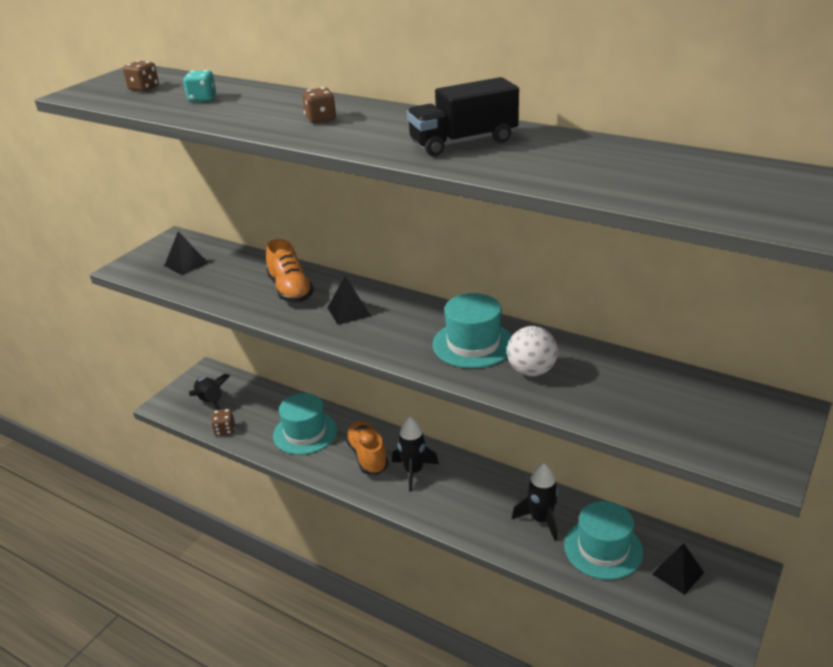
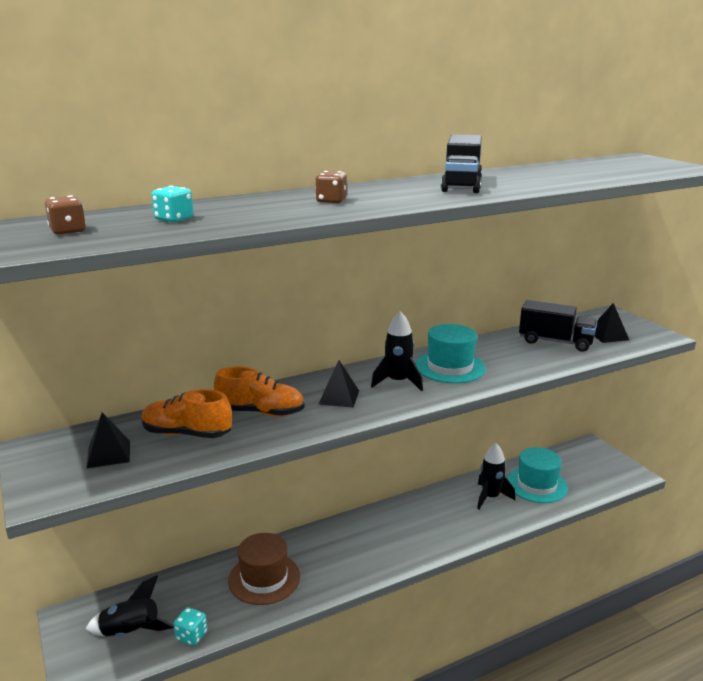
camera: 60 degrees left, 10 degrees down
brown dice [211,409,235,436] -> turquoise dice [174,607,207,646]
turquoise hat [273,393,337,455] -> brown hat [228,533,300,605]
orange shoe [345,420,389,475] -> orange shoe moved to [141,389,232,438]
black rocket [392,417,439,491] -> black rocket moved to [371,311,423,391]
white ball [507,326,558,376] -> none
black pyramid [652,543,704,595] -> black pyramid moved to [594,303,629,343]
none -> black truck [519,300,597,352]

